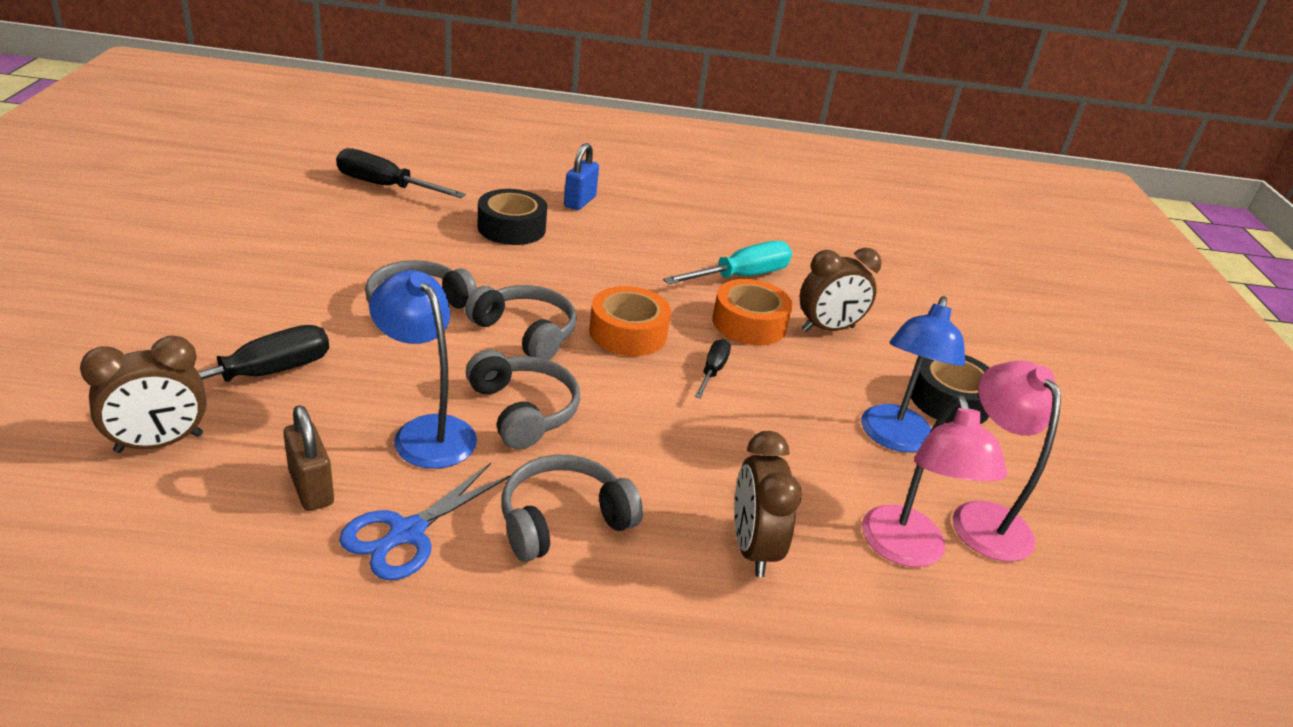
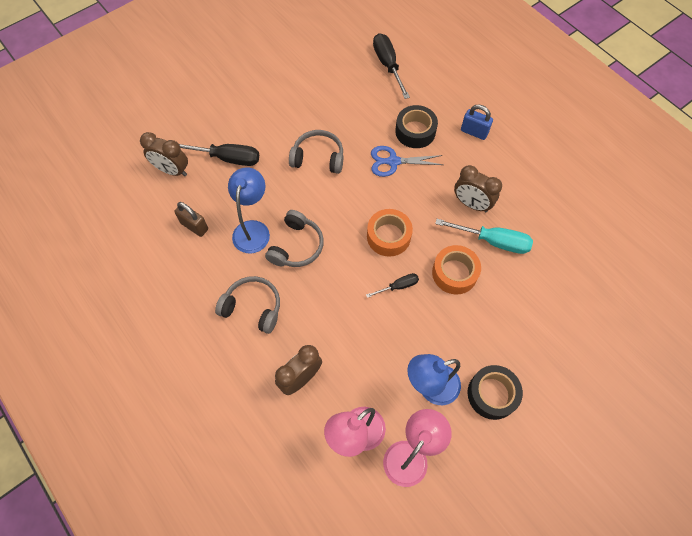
camera: 55 degrees right, 30 degrees up
brown padlock [283,405,334,511] -> brown padlock turned 75 degrees counterclockwise [174,202,208,237]
blue scissors [339,463,511,580] -> blue scissors moved to [371,146,443,177]
grey headphones [465,285,577,360] -> none
blue padlock [564,143,599,210] -> blue padlock turned 45 degrees clockwise [461,104,493,140]
brown clock [800,248,882,332] -> brown clock moved to [454,165,502,212]

